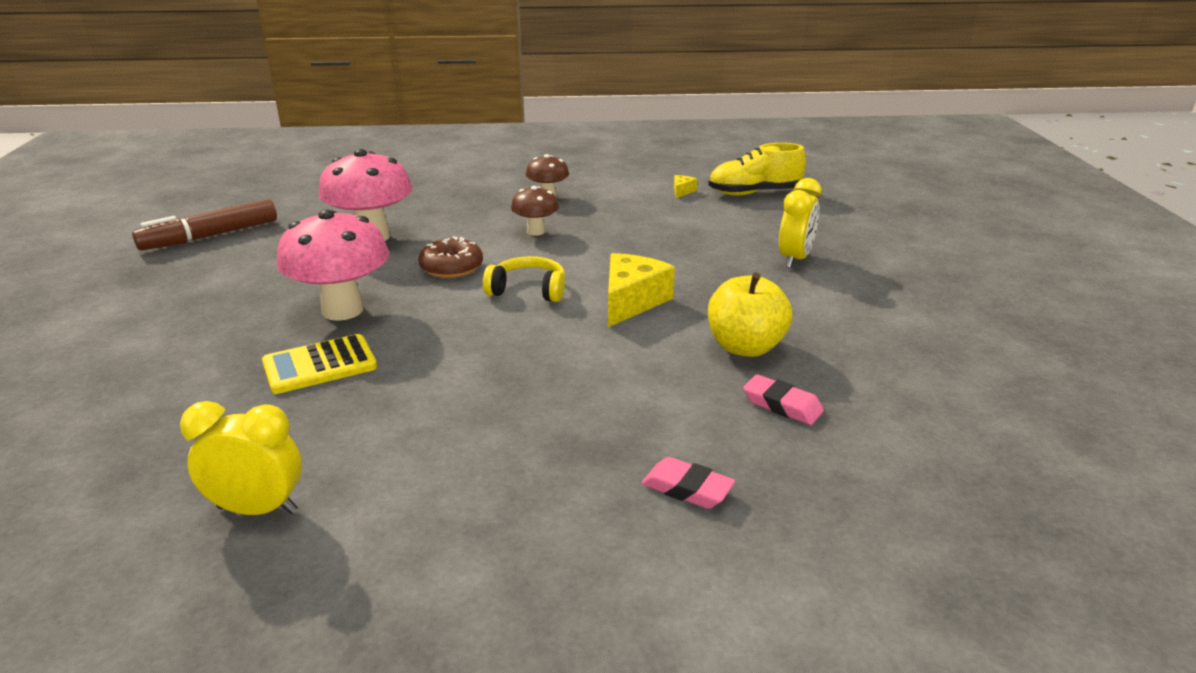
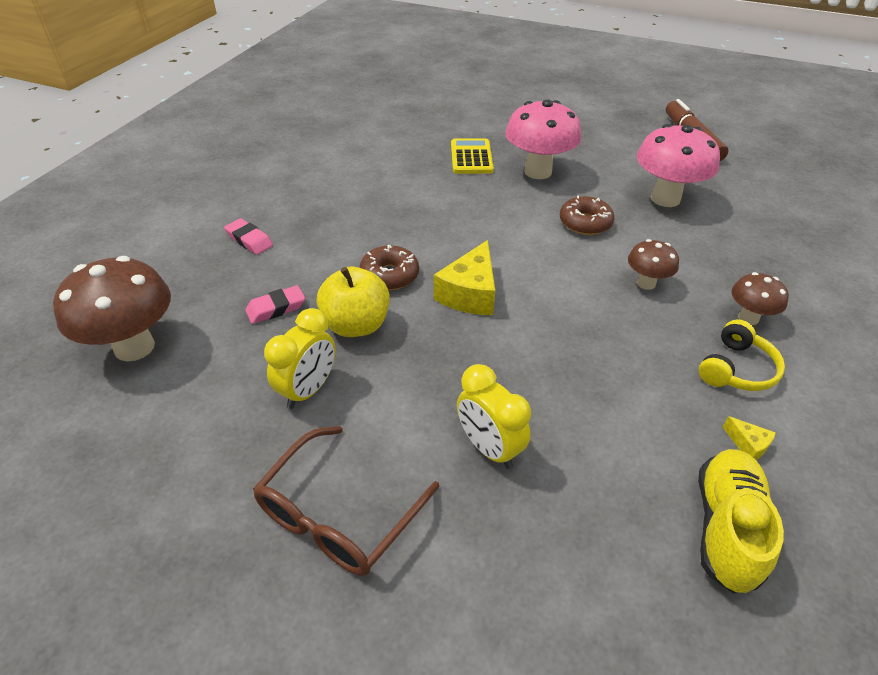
camera: 115 degrees right, 15 degrees up
yellow clock [180,401,302,515] -> yellow clock moved to [264,308,335,409]
yellow headphones [483,256,565,302] -> yellow headphones moved to [699,319,785,391]
yellow cheese [608,253,675,327] -> yellow cheese turned 60 degrees clockwise [434,240,496,315]
pink eraser [641,457,735,509] -> pink eraser turned 75 degrees clockwise [224,218,273,255]
none -> brown mushroom [53,256,171,362]
none -> brown glasses [253,426,440,576]
none -> brown donut [359,244,419,290]

